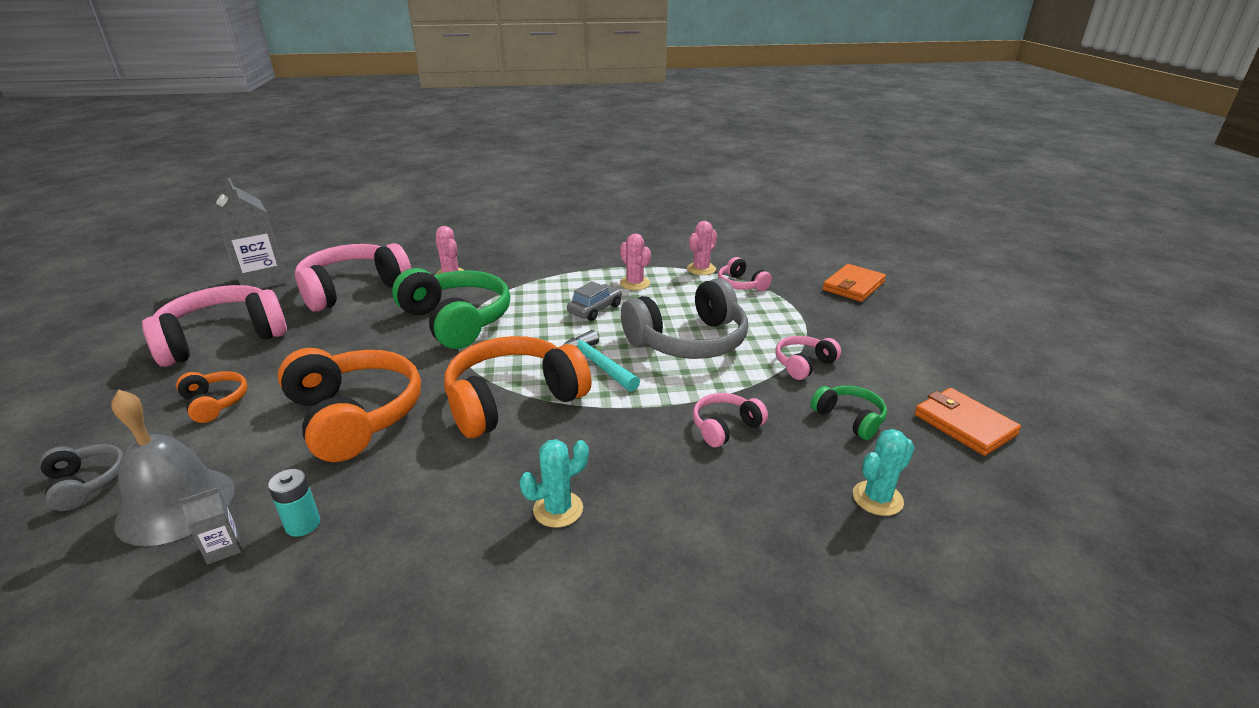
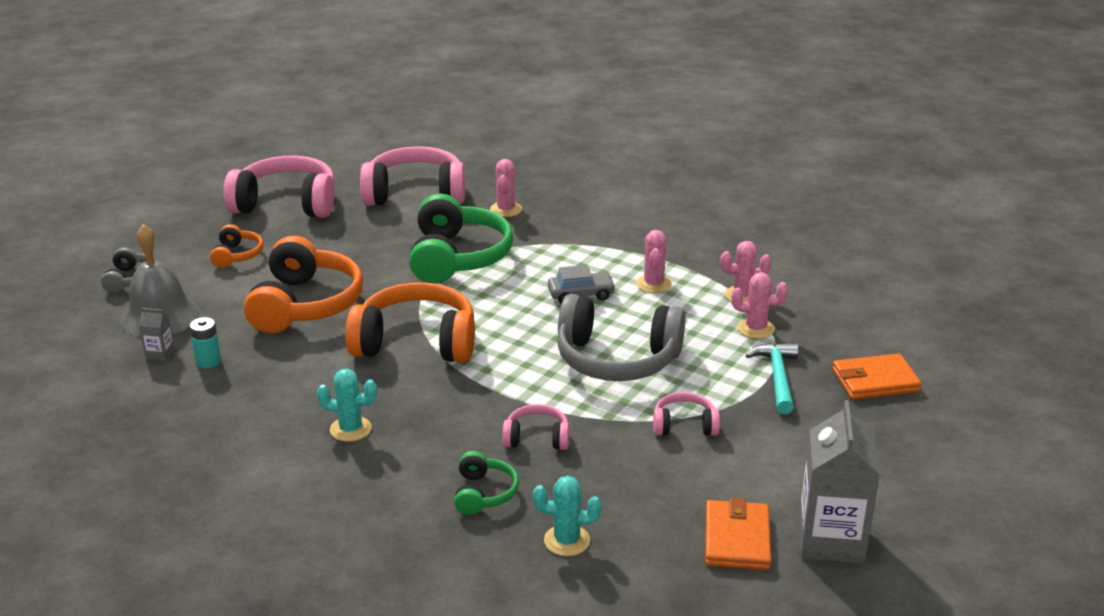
camera: 40 degrees right, 0 degrees up
grey carton [213,178,288,289] -> grey carton moved to [799,400,880,563]
turquoise hammer [563,330,640,392] -> turquoise hammer moved to [746,343,799,414]
pink headphones [718,257,772,291] -> pink cactus [732,272,788,339]
green headphones [811,385,887,440] -> green headphones moved to [454,451,519,515]

